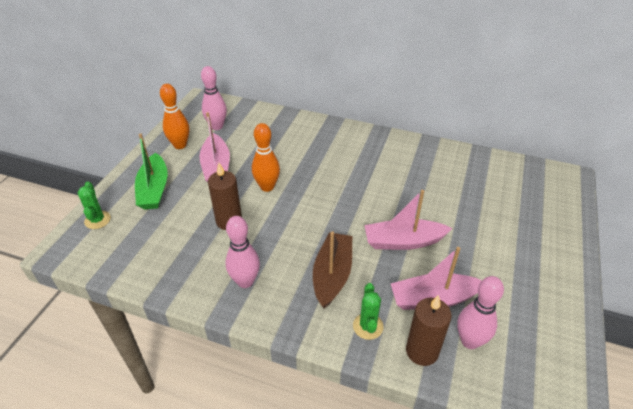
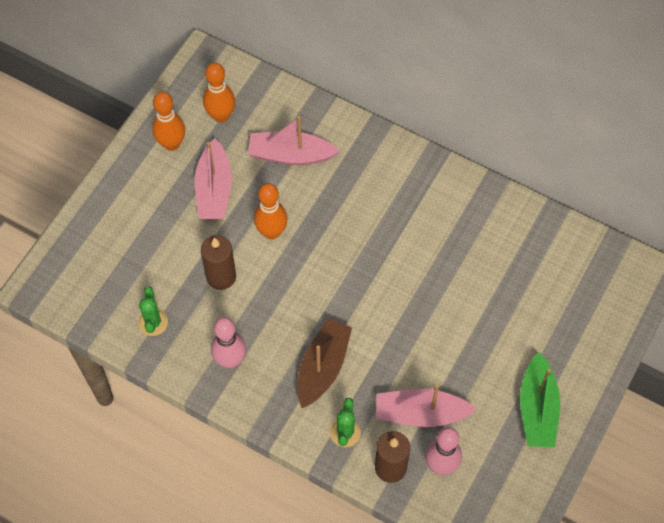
camera: 10 degrees right, 20 degrees up
green cactus [77,182,111,229] -> green cactus moved to [138,287,168,336]
green boat [135,134,168,210] -> green boat moved to [520,352,560,447]
pink bowling pin [201,66,227,130] -> orange bowling pin [203,63,235,123]
pink boat [364,190,452,250] -> pink boat moved to [248,116,340,165]

